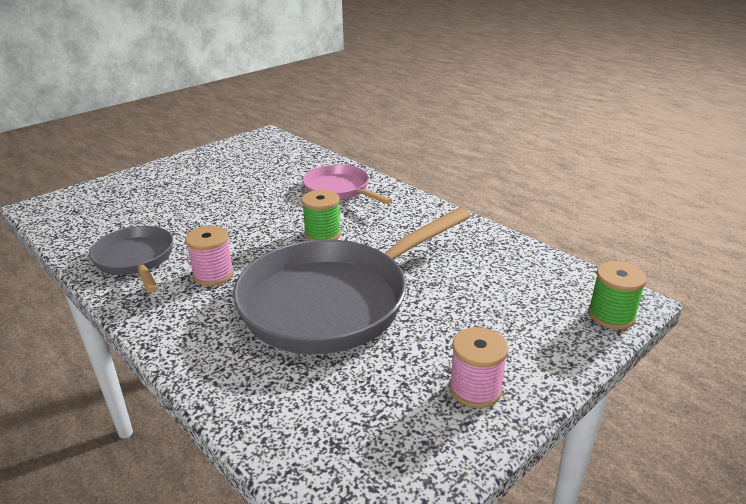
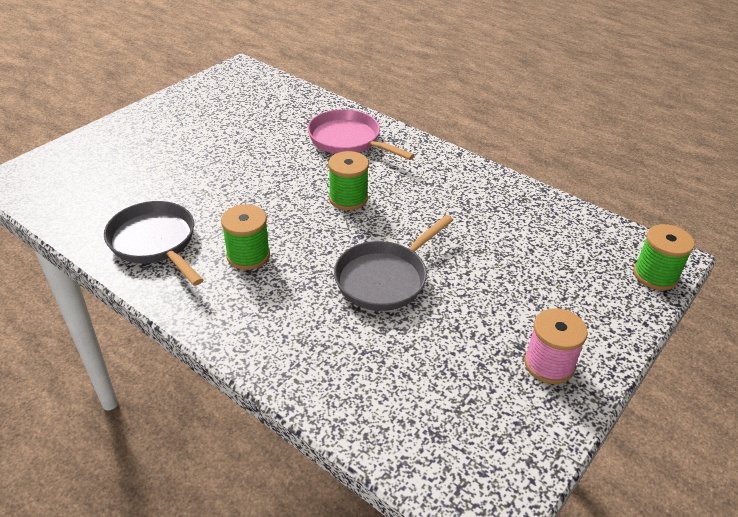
camera: 10 degrees left, 10 degrees up
pink spool [185,226,234,286] -> green spool [221,204,270,270]
grey pan [233,207,471,354] -> grey pan [334,215,453,311], size x0.54

